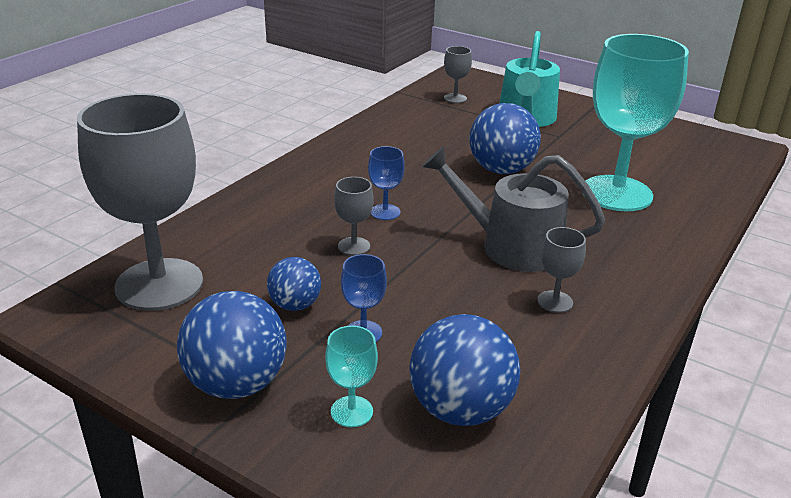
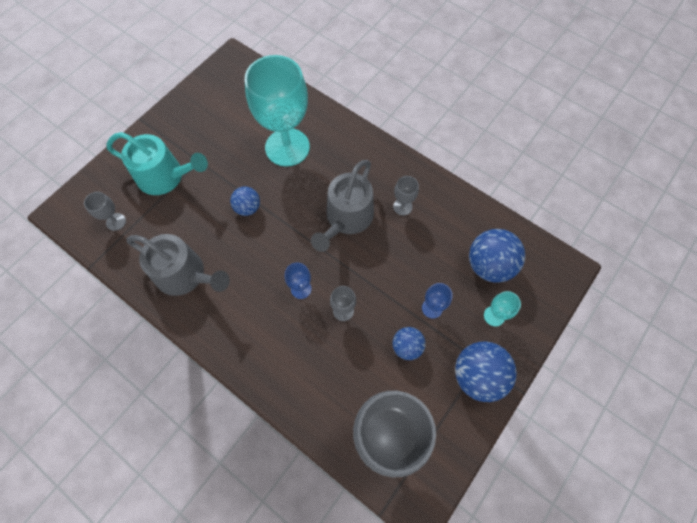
camera: 85 degrees left, 35 degrees up
blue ball [469,103,541,174] -> blue ball [230,186,260,216], size x0.58
none -> grey watering can [127,234,230,296]

